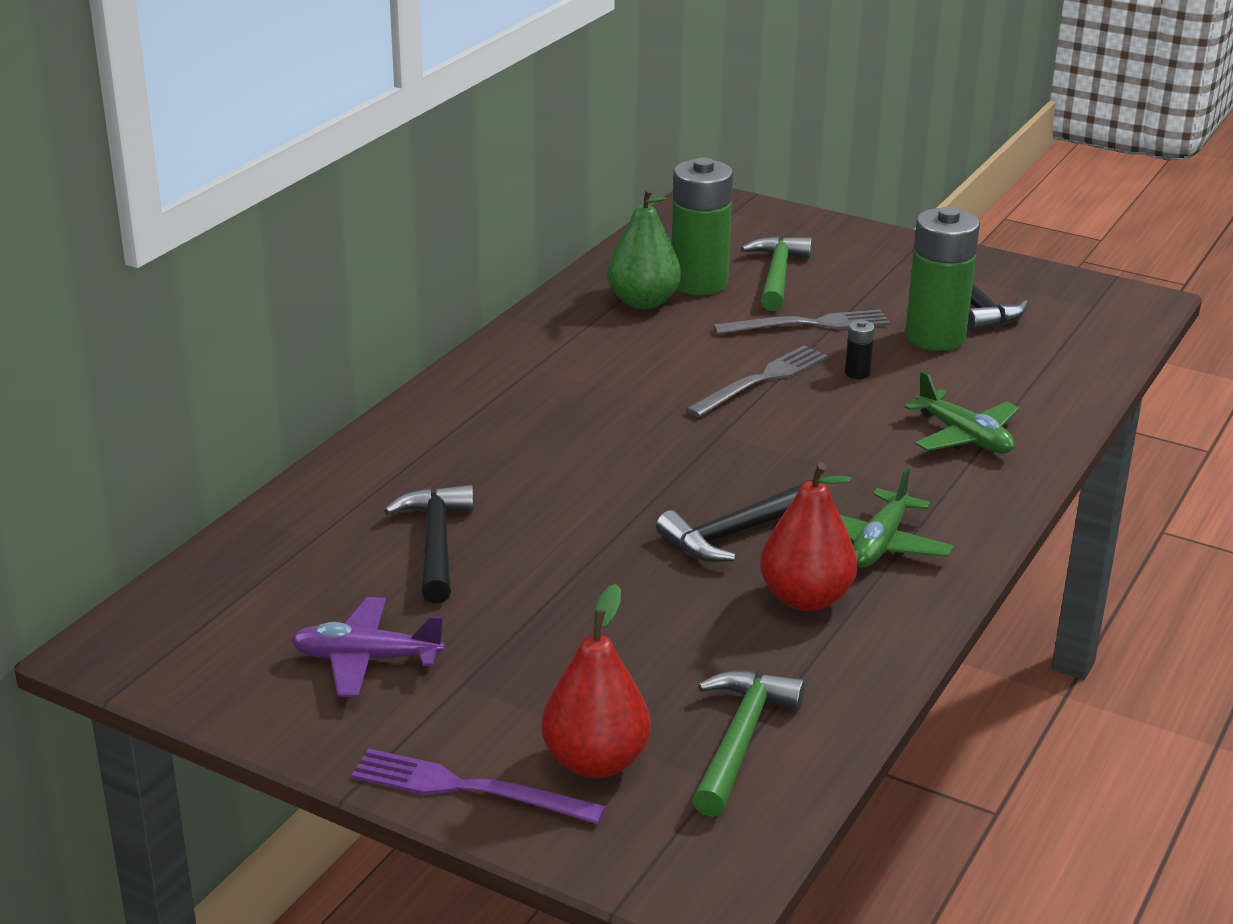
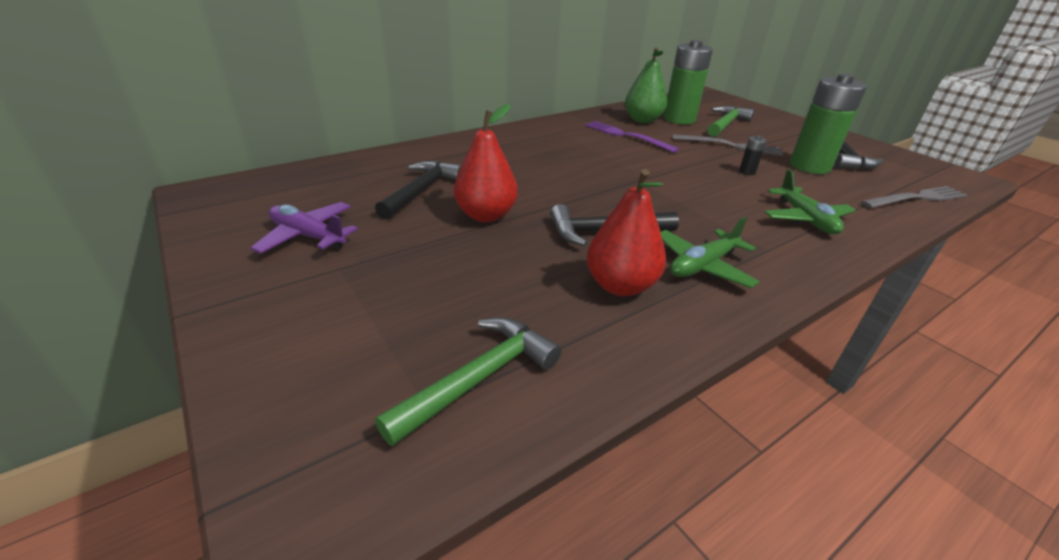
camera: 25 degrees right, 5 degrees up
purple fork [351,749,606,824] -> purple fork moved to [585,121,679,153]
red pear [541,584,651,778] -> red pear moved to [454,104,518,222]
grey fork [686,345,828,417] -> grey fork moved to [861,186,967,208]

